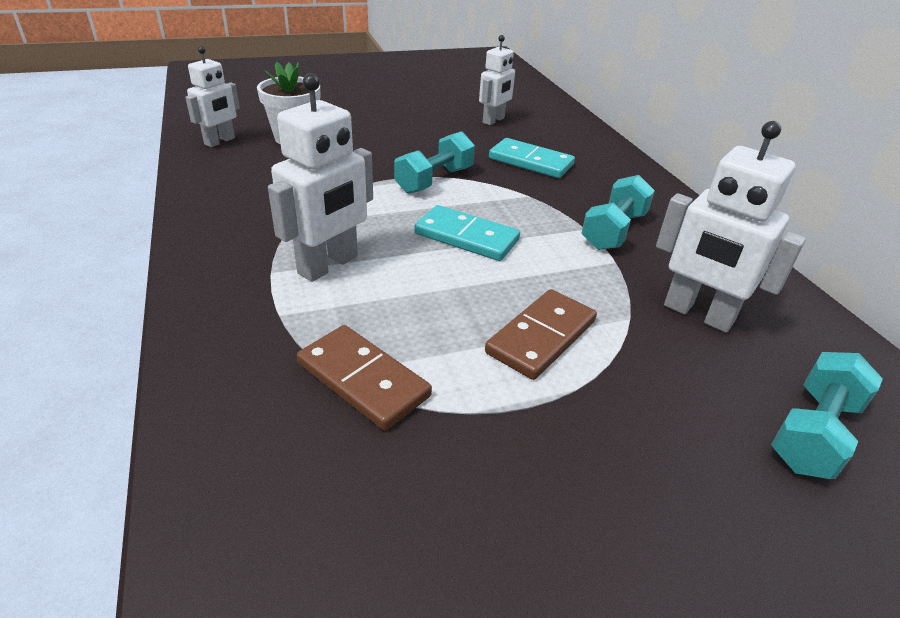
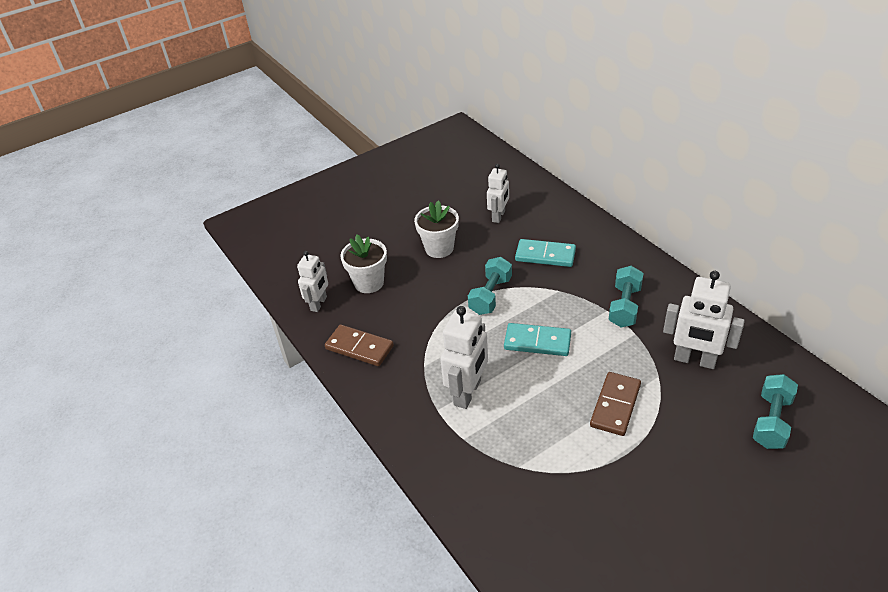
camera: 10 degrees left, 5 degrees up
brown domino [297,325,432,430] -> brown domino moved to [325,325,394,366]
none -> white flower pot [414,200,459,258]

